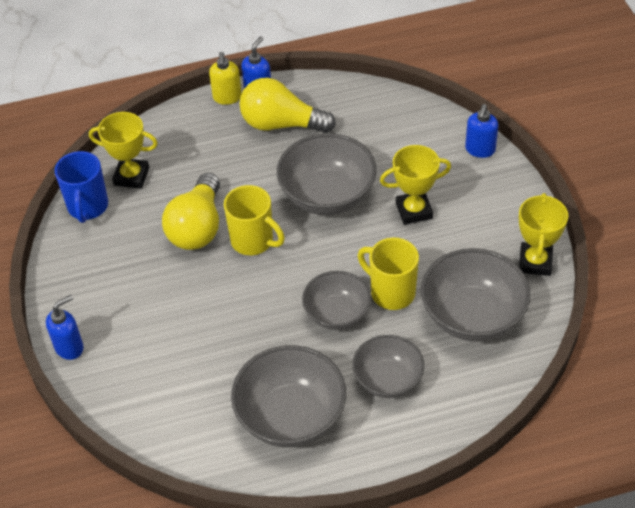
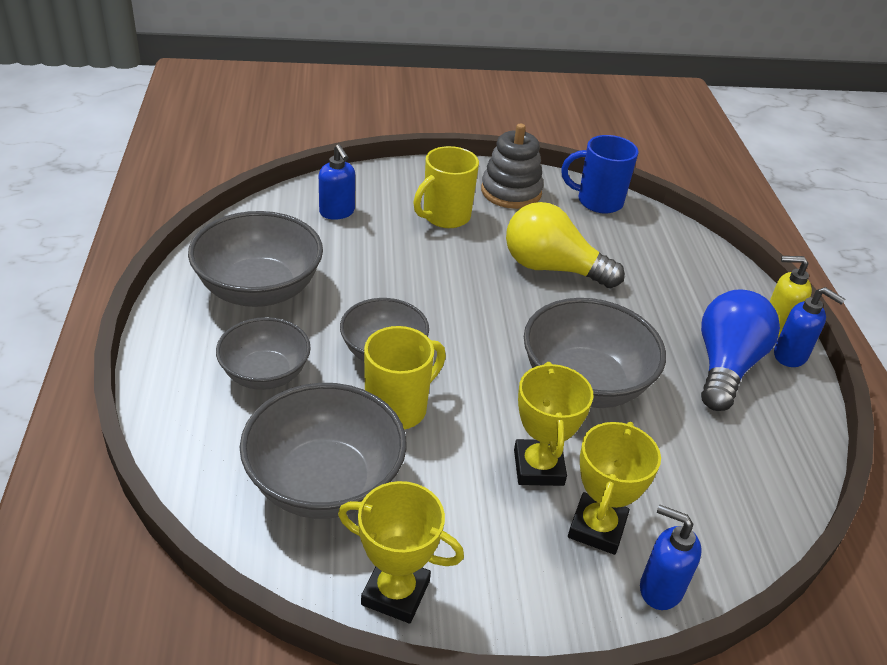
camera: 95 degrees right, 10 degrees down
blue soap dispenser [46,295,84,360] -> blue soap dispenser moved to [319,144,355,220]
yellow trophy [89,112,158,189] -> yellow trophy moved to [568,422,661,555]
yellow mug [224,185,285,255] -> yellow mug moved to [413,146,479,228]
yellow light bulb [239,78,336,133] -> blue light bulb [701,289,780,411]
none -> grey stacking toy [481,124,543,209]

